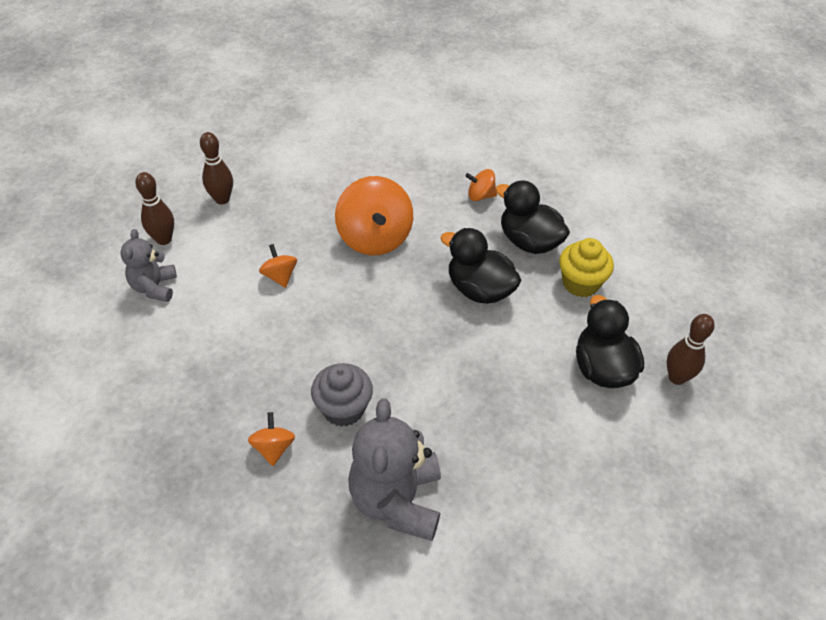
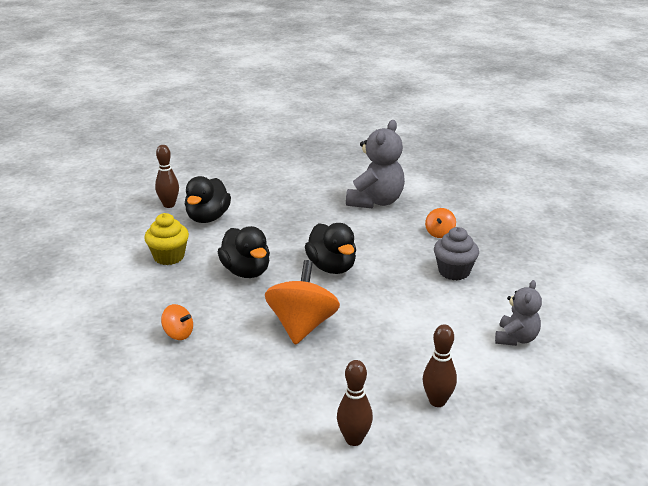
camera: 155 degrees left, 20 degrees down
brown bowling pin [135,172,174,245] -> brown bowling pin moved to [337,360,373,446]
orange spinning top [259,244,297,288] -> none
grey cupcake [311,363,373,427] -> grey cupcake moved to [434,227,479,280]
black duck [496,180,570,254] -> black duck moved to [305,223,356,274]

